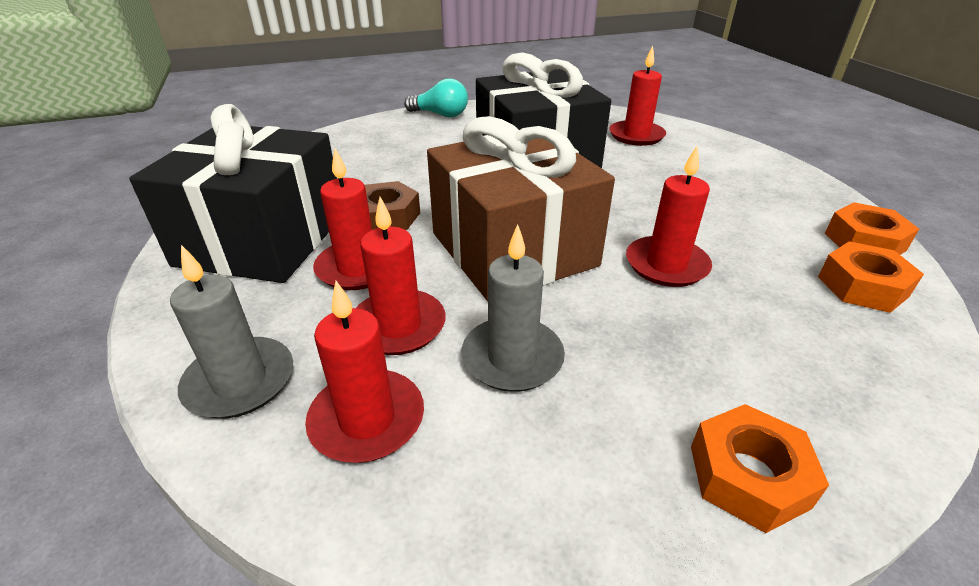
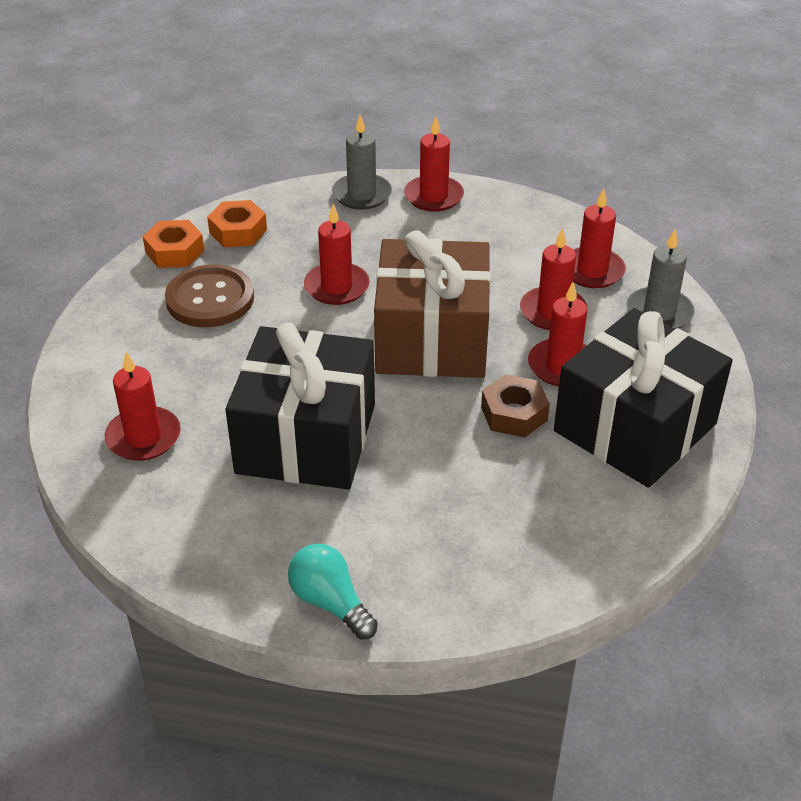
camera: 150 degrees left, 5 degrees up
grey candle [461,224,565,392] -> grey candle moved to [332,115,392,210]
orange nut [691,404,829,533] -> red candle [404,116,464,212]
none -> brown button [165,265,254,327]

